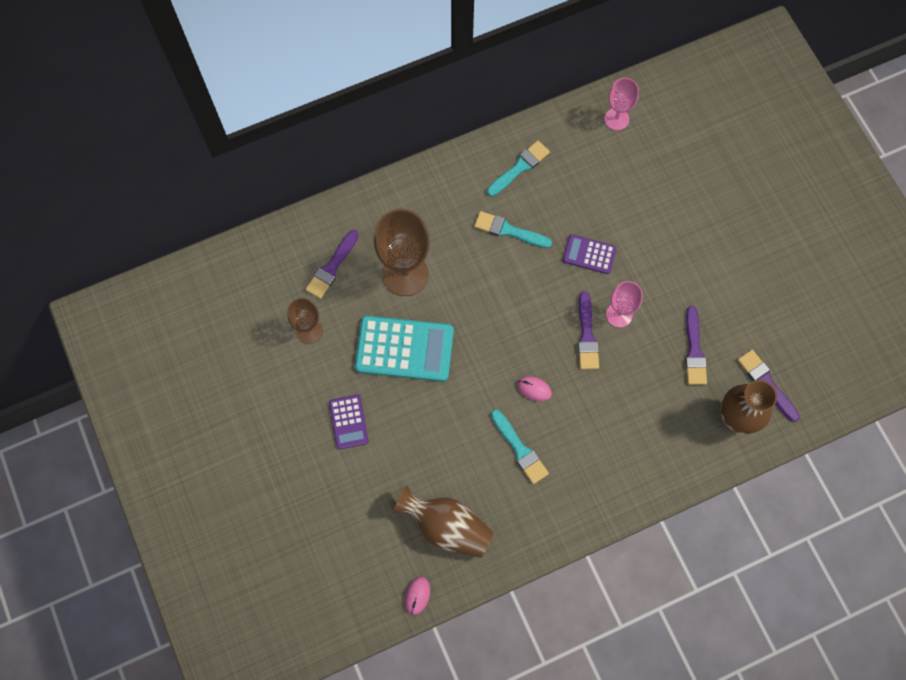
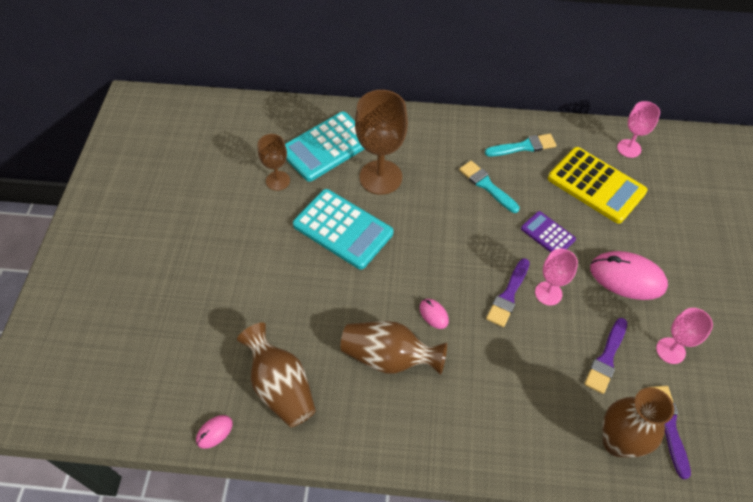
camera: 30 degrees right, 15 degrees down
purple brush [305,230,359,299] -> turquoise calculator [285,112,364,182]
purple calculator [329,395,369,449] -> none
turquoise brush [491,409,549,484] -> brown vase [340,321,447,375]
none -> yellow calculator [548,147,648,224]
none -> pink mouse [590,251,668,300]
none -> pink goblet [656,308,713,364]

